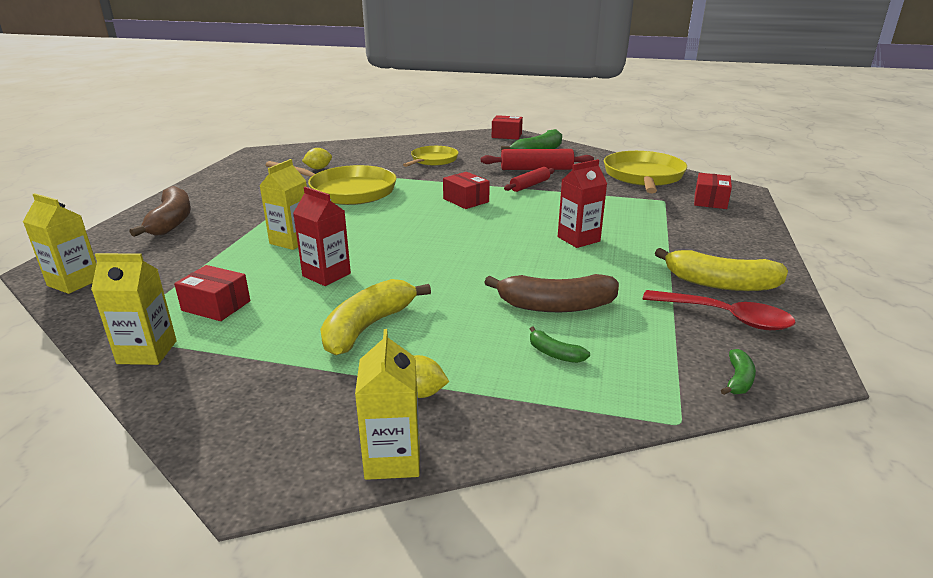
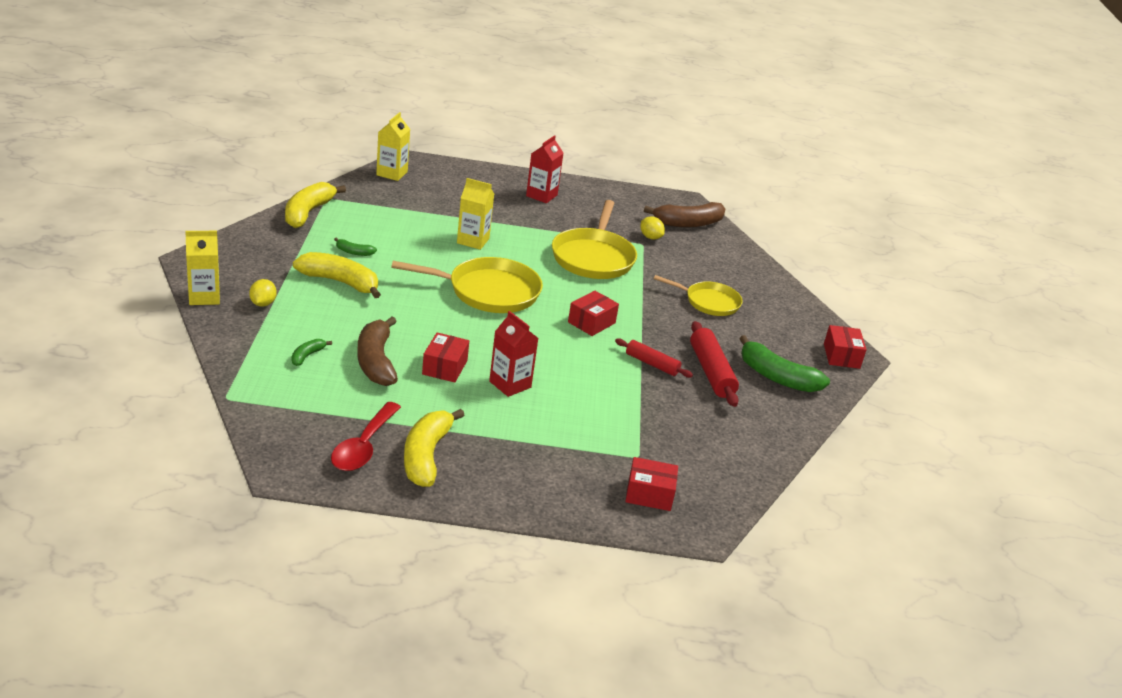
camera: 75 degrees right, 5 degrees up
yellow carton [91,253,177,365] -> yellow banana [285,182,346,228]
brown banana [130,186,191,237] -> brown banana moved to [644,202,725,228]
red box [174,265,250,321] -> red box moved to [422,332,469,383]
red carton [293,187,351,286] -> red carton moved to [526,135,563,203]
yellow pan [604,151,687,193] -> yellow pan moved to [391,257,543,313]
green banana [721,349,756,395] -> green banana moved to [334,237,377,256]

